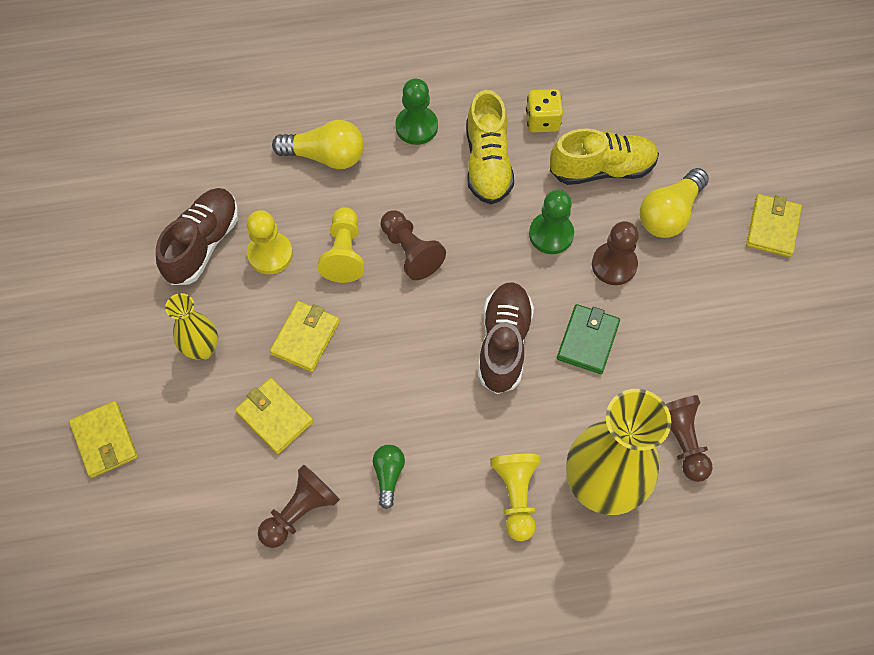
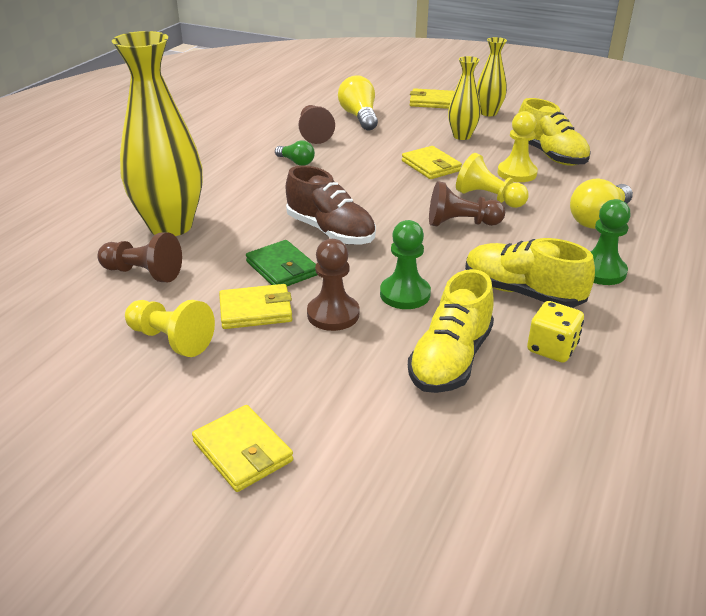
camera: 125 degrees right, 30 degrees down
brown shoe [156,188,239,285] -> yellow shoe [518,98,591,166]
yellow wallet [235,378,314,454] -> yellow wallet moved to [219,284,292,329]
yellow pawn [490,454,541,541] -> yellow pawn moved to [125,300,215,357]
yellow light bulb [640,168,709,238] -> yellow light bulb moved to [338,75,378,131]
none -> yellow vase [477,37,507,116]

